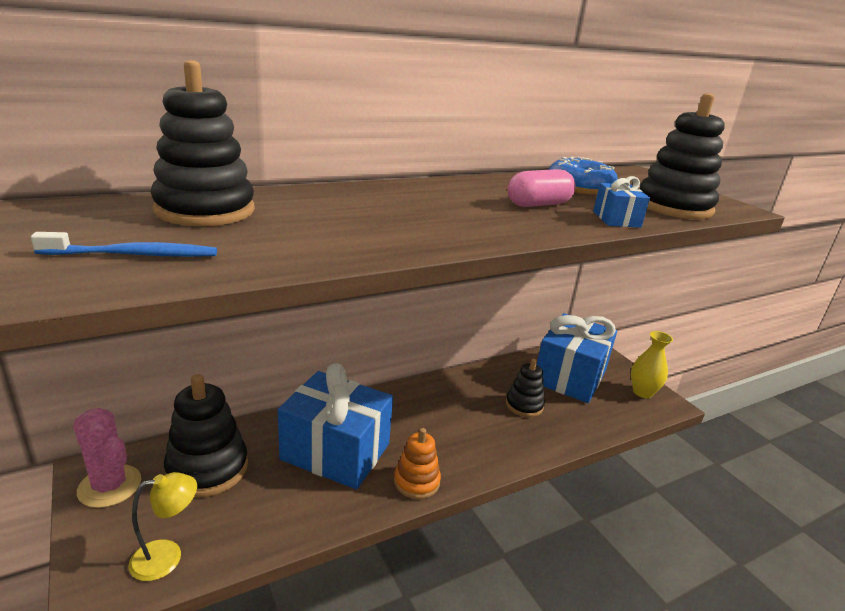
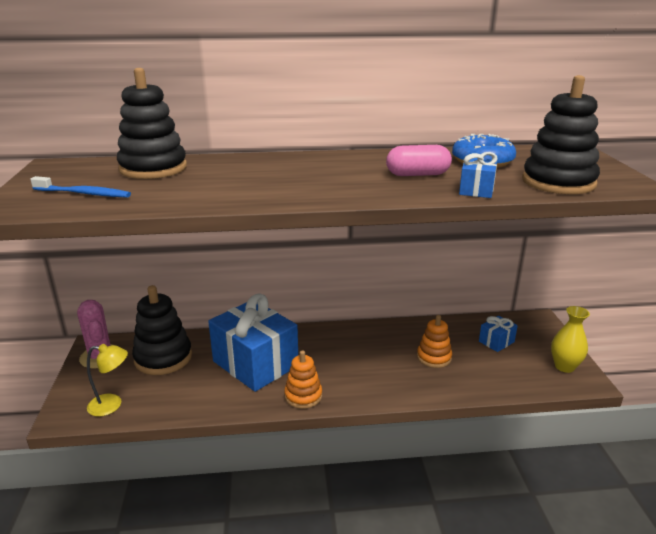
camera: 25 degrees right, 0 degrees up
black stacking toy [506,359,545,417] -> orange stacking toy [417,315,452,368]
blue gift [537,313,617,403] -> blue gift [479,316,518,352], size x0.43

